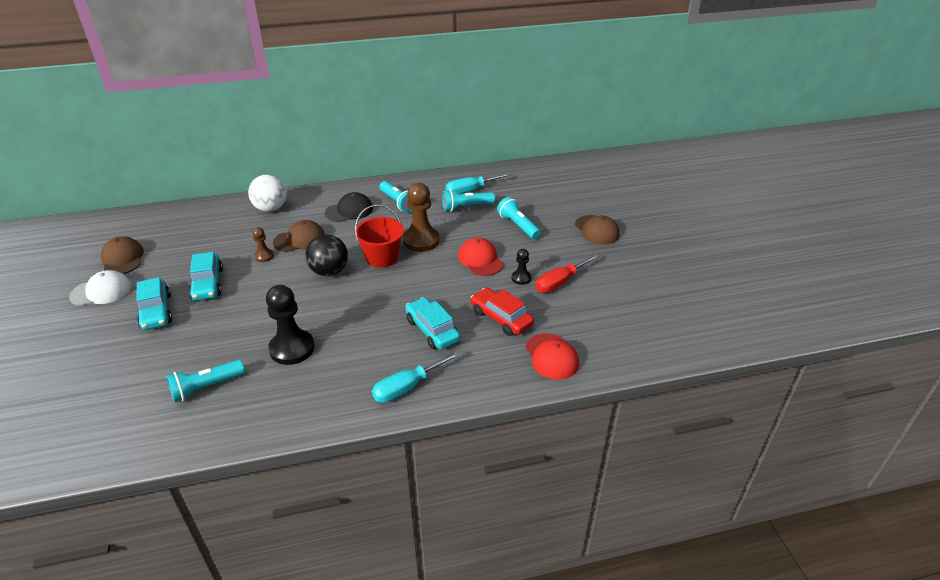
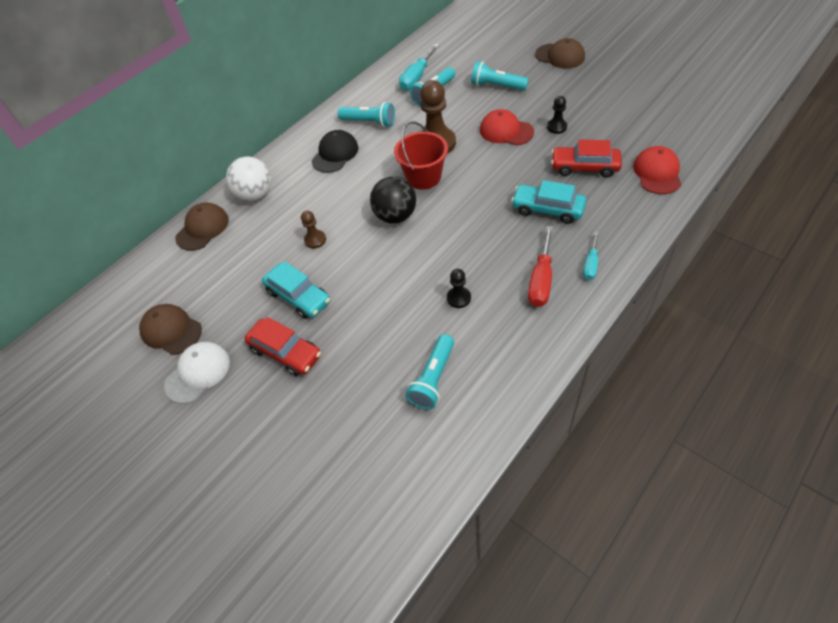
camera: 30 degrees left, 15 degrees up
turquoise car [137,277,172,330] -> red car [244,317,321,376]
black pawn [266,285,315,365] -> black pawn [447,269,471,308], size x0.51
brown cap [273,220,325,252] -> brown cap moved to [175,203,229,251]
turquoise screwdriver [372,351,460,403] -> turquoise screwdriver [583,231,599,280], size x0.61
red cap [526,333,579,380] -> red cap turned 120 degrees counterclockwise [633,146,681,194]
red screwdriver [535,254,600,293] -> red screwdriver moved to [528,226,553,307]

